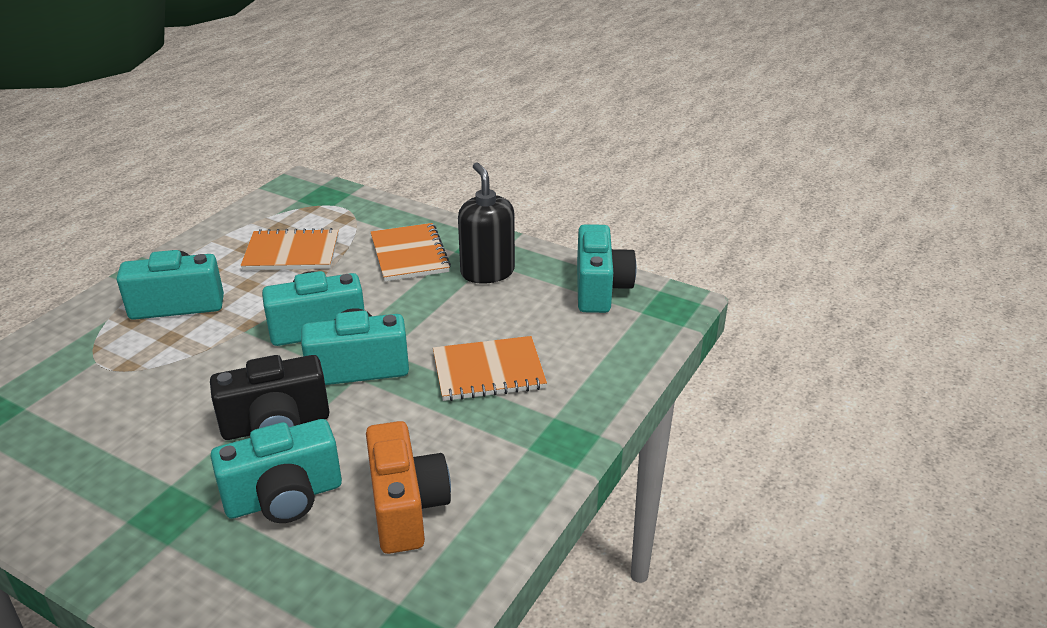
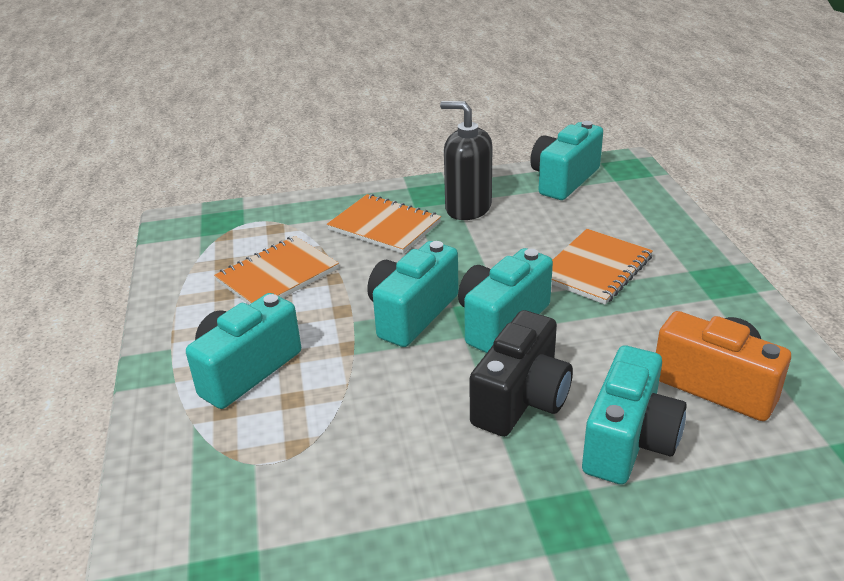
camera: 40 degrees left, 0 degrees up
turquoise camera [577,224,637,313] -> turquoise camera turned 105 degrees counterclockwise [530,121,603,200]

